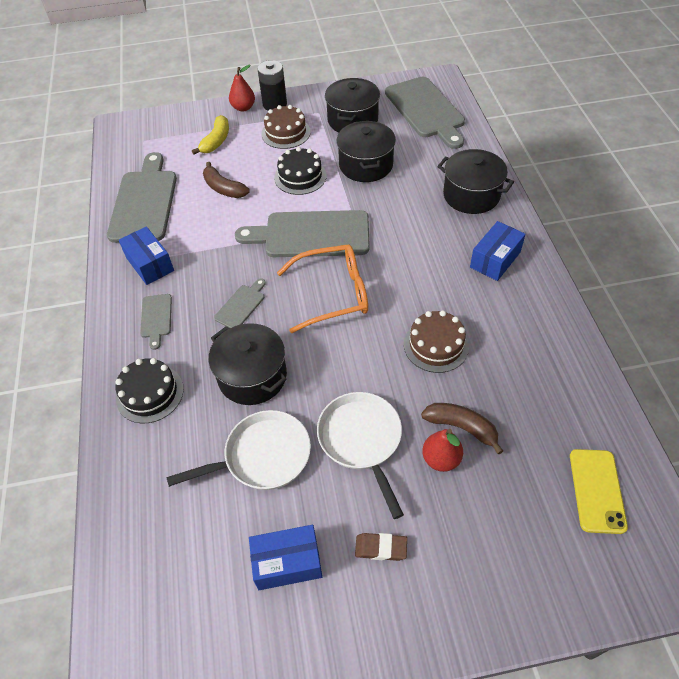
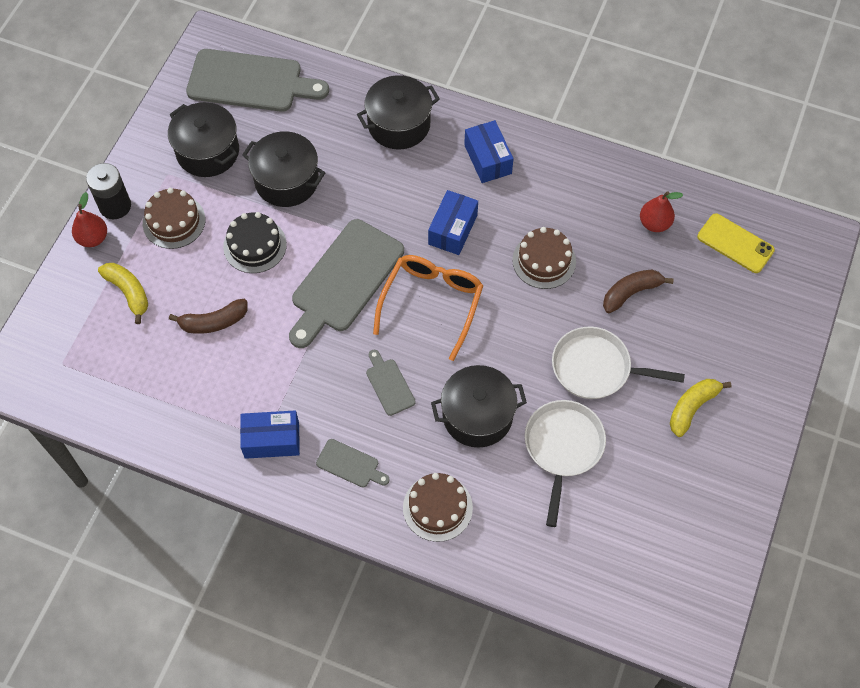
camera: 60 degrees left, 10 degrees up
grey cutting board [107,152,177,243] -> none
black cake [115,358,184,424] -> brown cake [403,473,473,542]
blue box [249,525,322,590] -> blue box moved to [428,190,478,255]
brown eraser [355,533,407,561] -> yellow banana [670,379,731,437]
red pear [422,429,463,472] -> red pear moved to [640,191,683,232]

